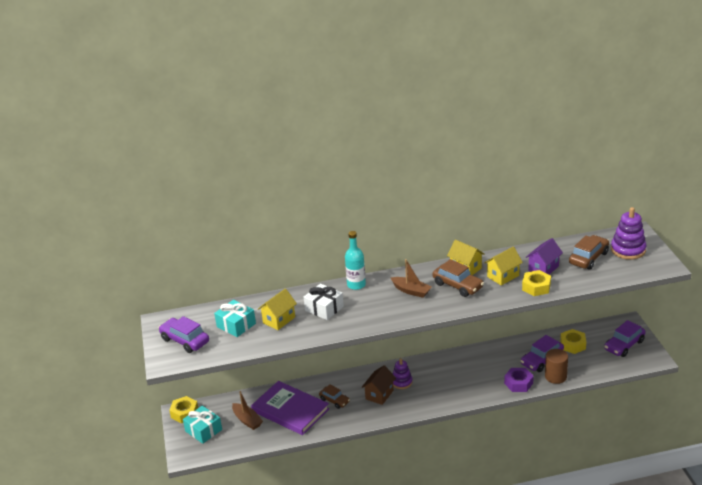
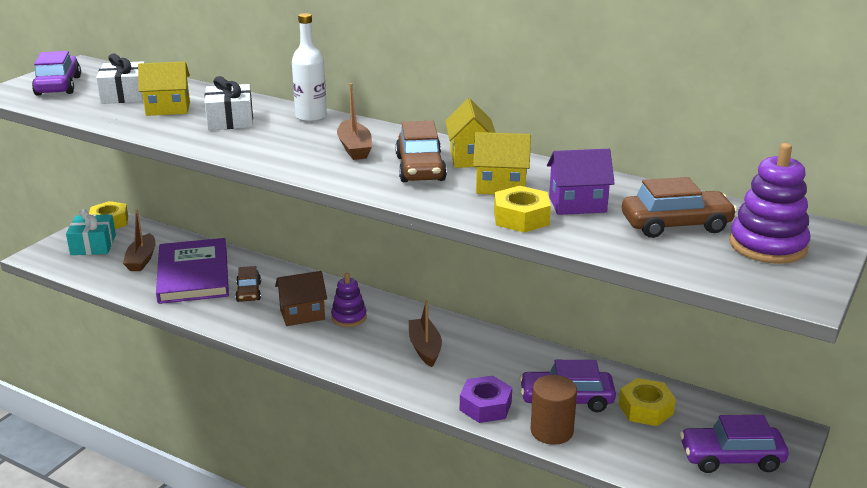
camera: 40 degrees right, 5 degrees down
turquoise gift [214,300,256,337] -> white gift [96,54,145,104]
turquoise bottle [345,231,366,290] -> white bottle [292,13,327,122]
none -> brown boat [409,300,442,367]

